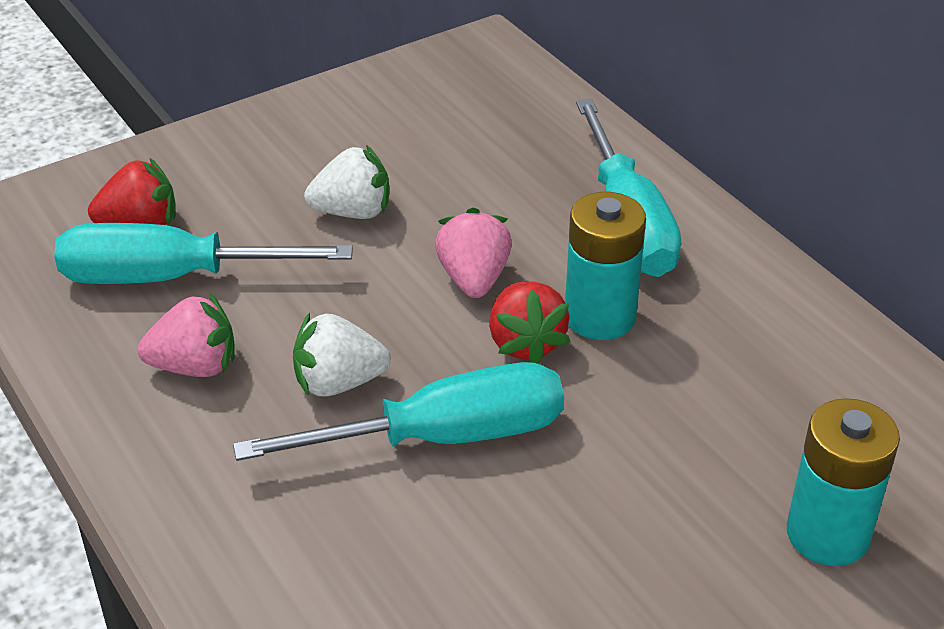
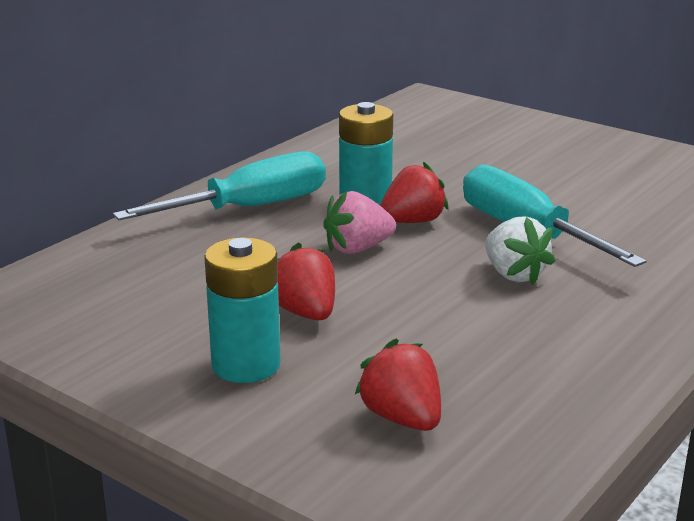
camera: 110 degrees left, 15 degrees down
turquoise screwdriver [54,223,353,284] -> none
pink strawberry [137,292,235,377] -> none
white strawberry [304,145,389,219] -> red strawberry [277,242,335,320]
turquoise battery [787,398,900,566] -> turquoise battery moved to [204,237,281,383]

